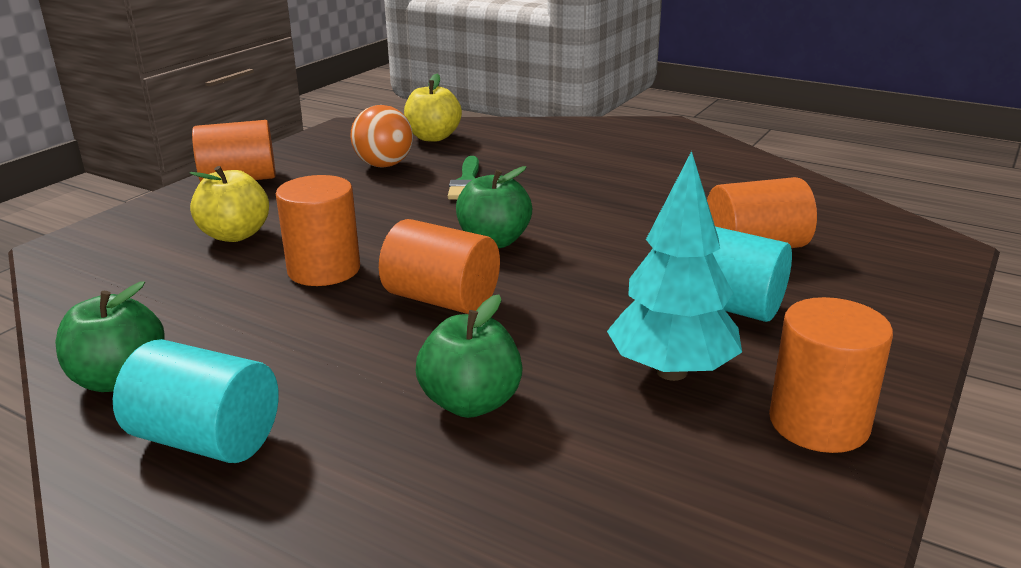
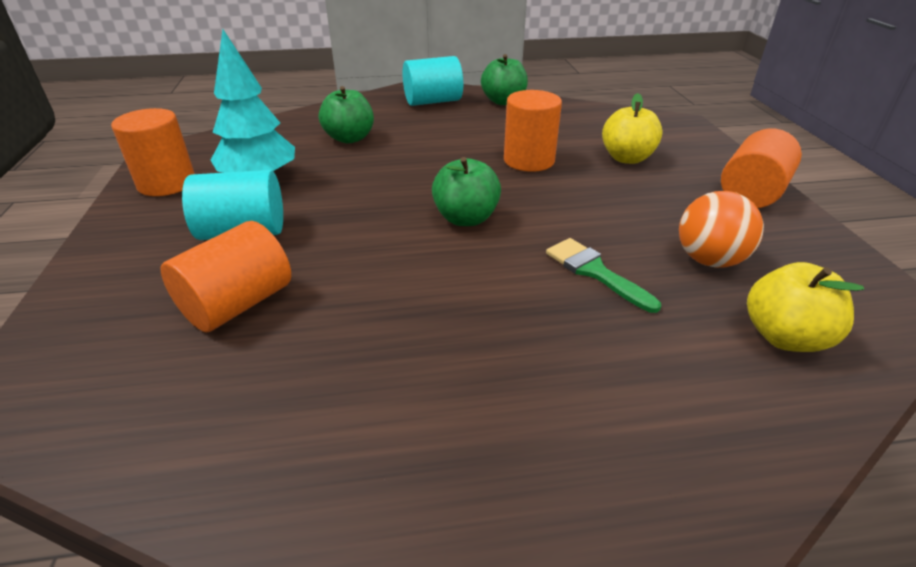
camera: 140 degrees right, 10 degrees up
orange cylinder [379,219,500,314] -> none

